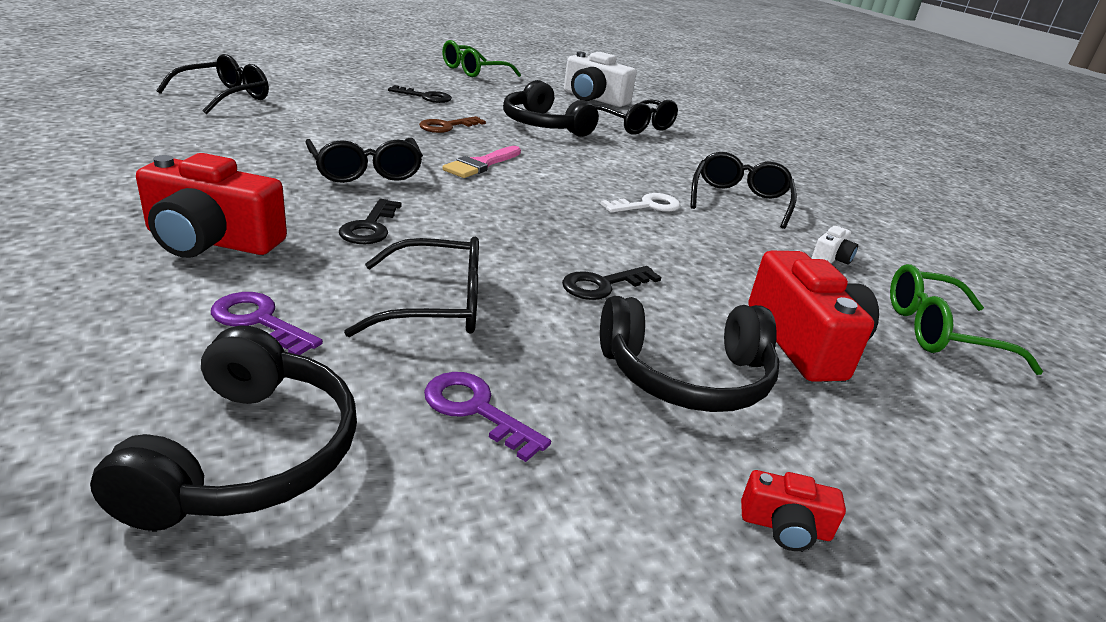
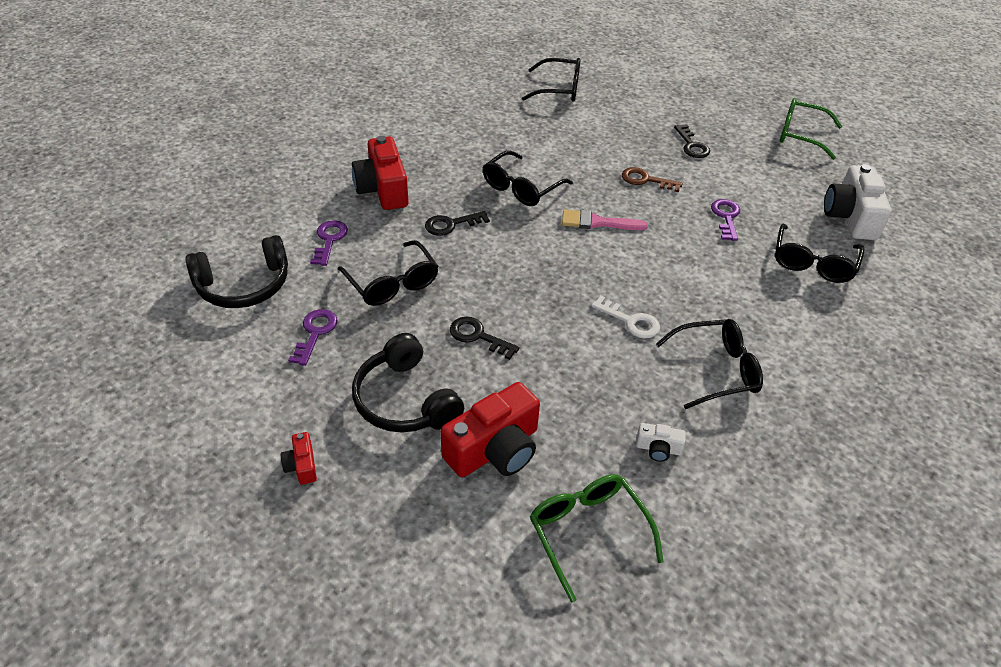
camera: 65 degrees right, 15 degrees up
black headphones [503,80,599,137] -> purple key [711,199,740,241]

